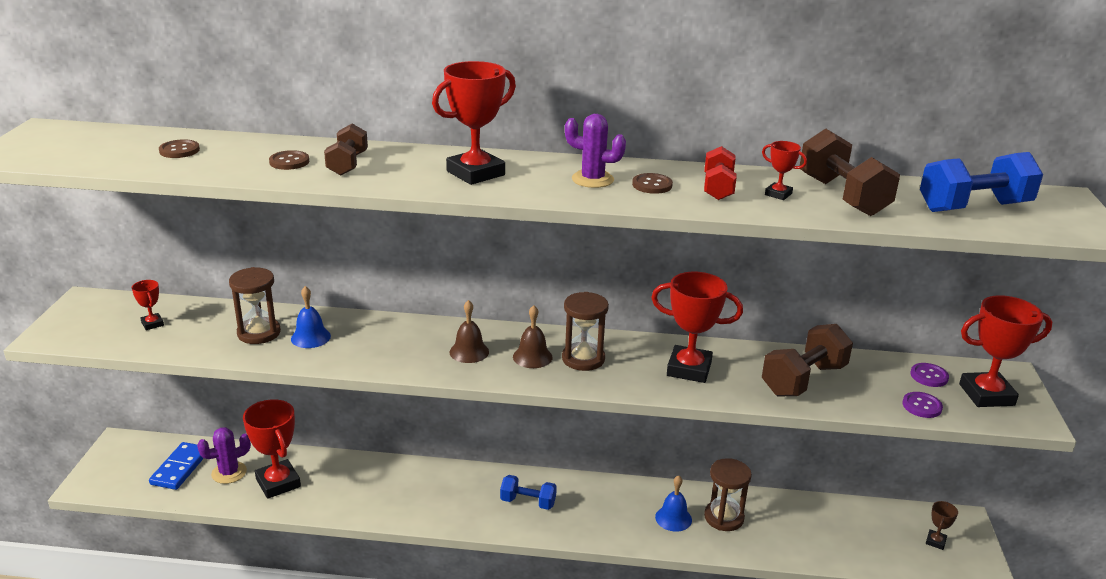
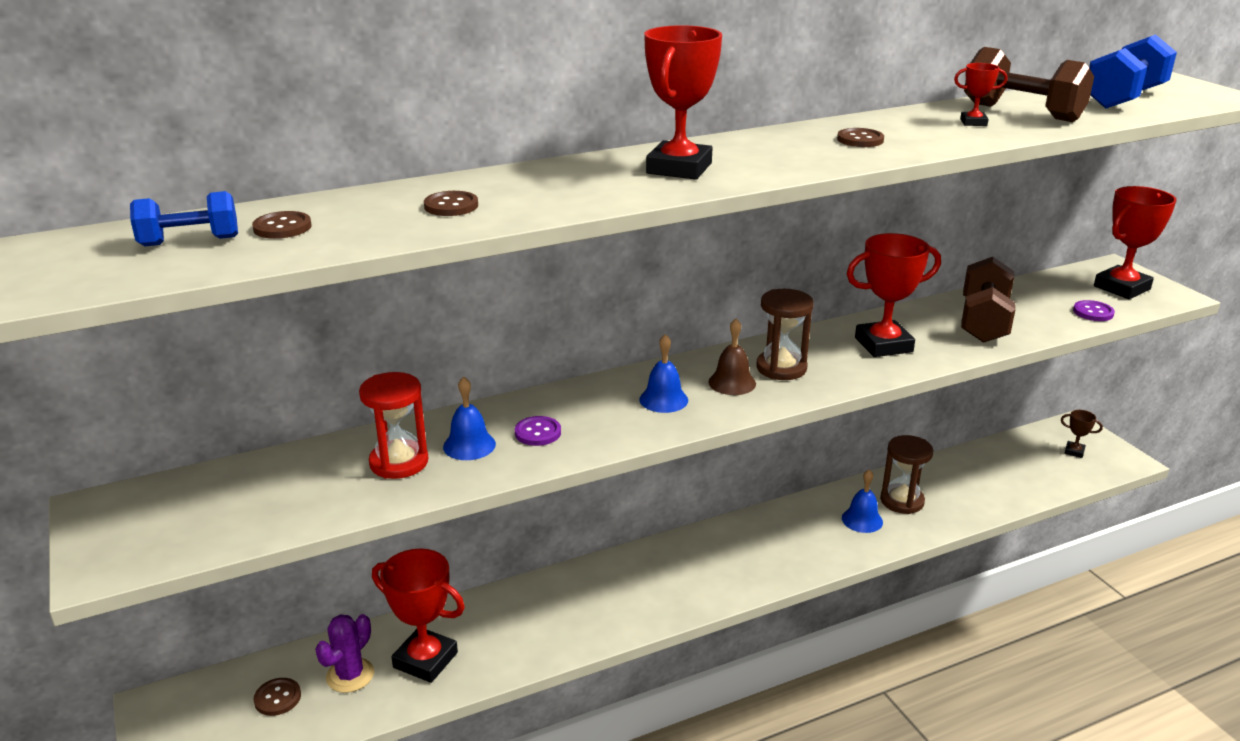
camera: 30 degrees left, 0 degrees up
red trophy [132,280,164,330] -> none
blue domino [149,442,204,490] -> brown button [253,678,301,716]
brown hourglass [229,267,281,344] -> red hourglass [359,372,428,479]
brown dumbbell [324,124,368,176] -> none
brown bell [450,300,489,363] -> blue bell [639,334,688,413]
blue dumbbell [500,475,557,510] -> blue dumbbell moved to [130,191,238,246]
purple cactus [565,114,626,188] -> none
red dumbbell [704,146,737,200] -> none
purple button [910,363,949,387] -> purple button moved to [515,416,561,446]
brown trophy [926,501,958,550] -> brown trophy turned 60 degrees counterclockwise [1061,410,1103,458]

